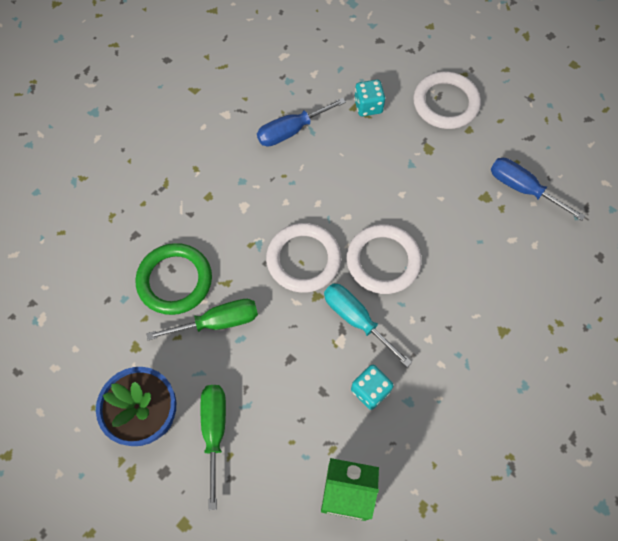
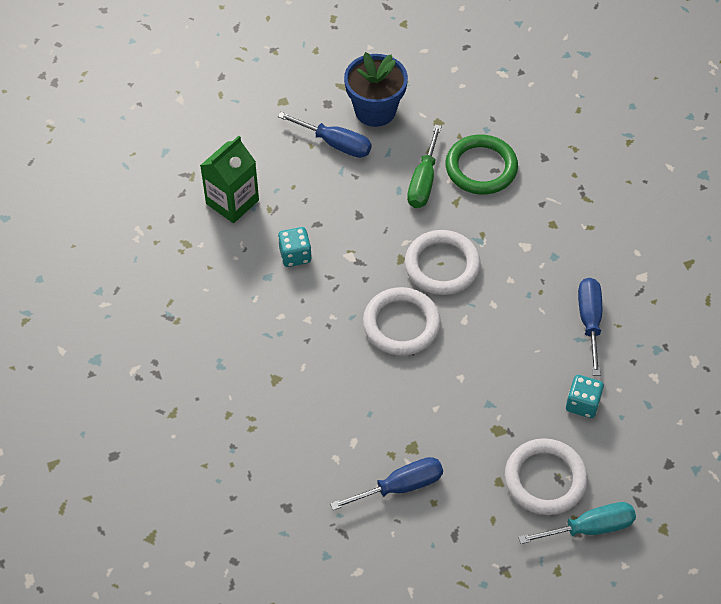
camera: 120 degrees right, 10 degrees down
green screwdriver [201,385,226,510] -> blue screwdriver [278,112,371,158]
turquoise screwdriver [324,283,412,367] -> turquoise screwdriver moved to [518,502,636,544]

